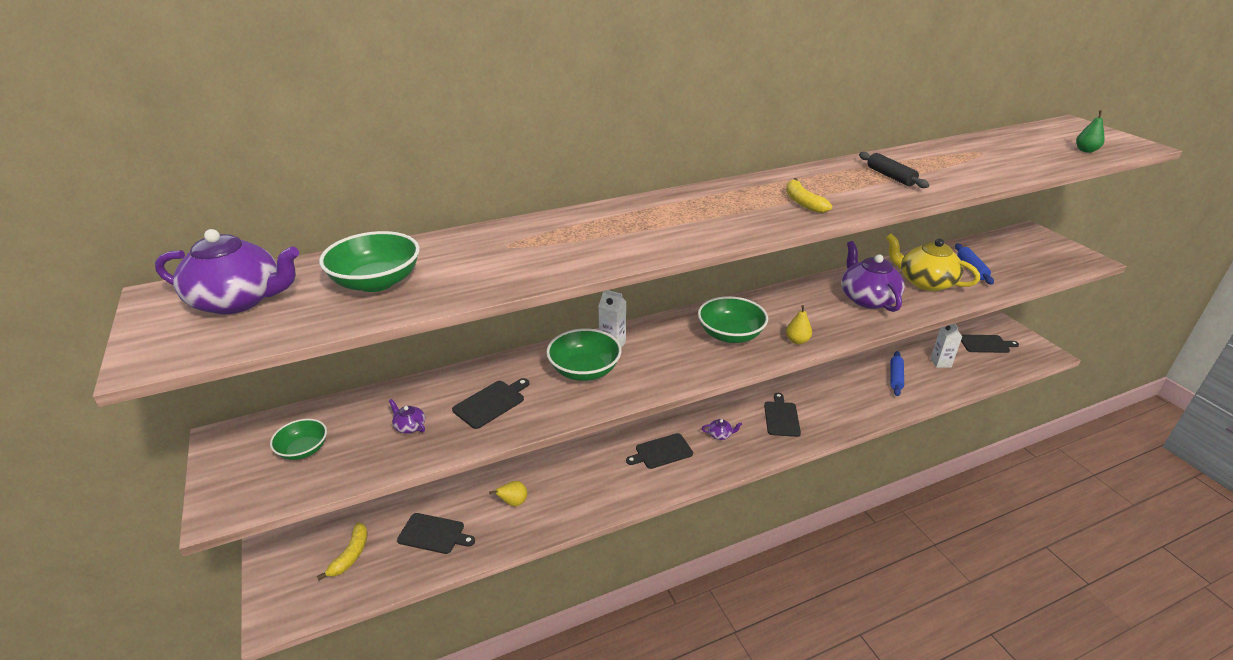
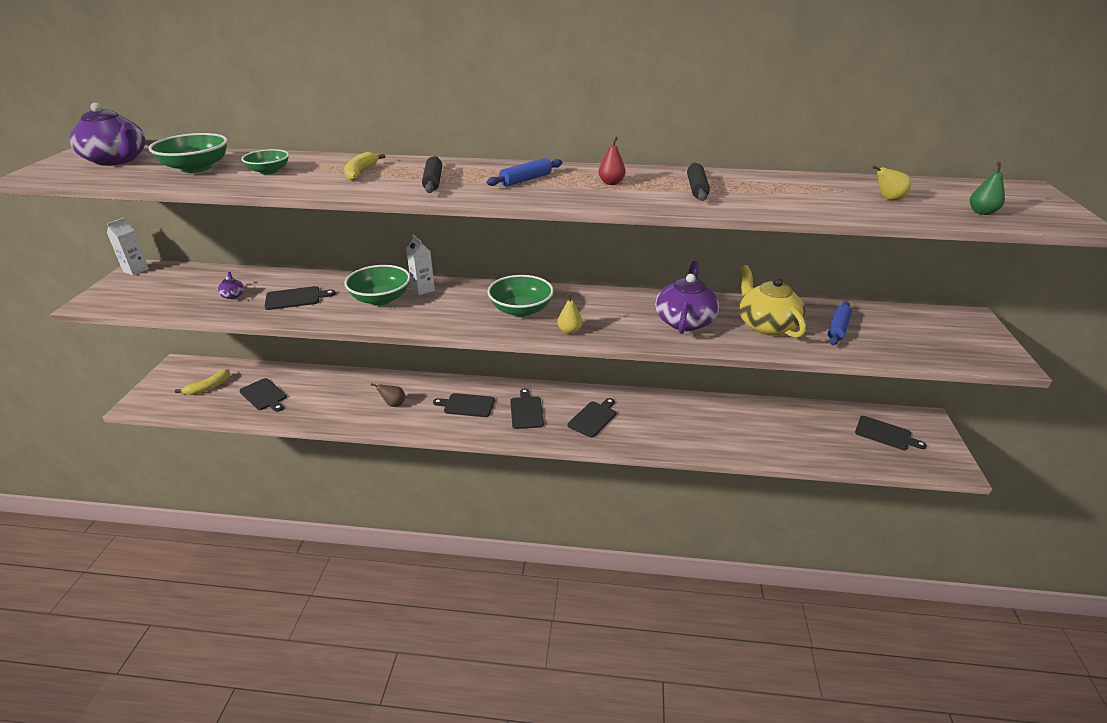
camera: 30 degrees right, 0 degrees up
green bowl [270,419,327,460] -> green bowl moved to [241,149,289,175]
yellow pear [489,481,527,507] -> yellow pear moved to [872,165,911,200]
purple teapot [702,419,742,440] -> black cutting board [510,388,544,429]
yellow banana [786,178,832,213] -> yellow banana moved to [344,152,385,181]
blue rolling pin [890,351,904,396] -> blue rolling pin moved to [486,158,562,187]
white carton [931,324,962,368] -> white carton moved to [107,218,149,275]
none -> brown pear [371,383,405,407]
none -> black rolling pin [422,156,442,193]
none -> red pear [598,137,626,185]

